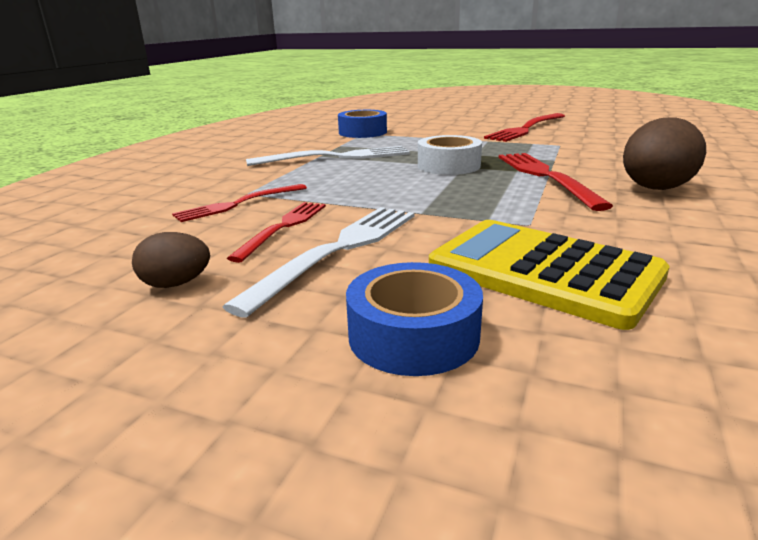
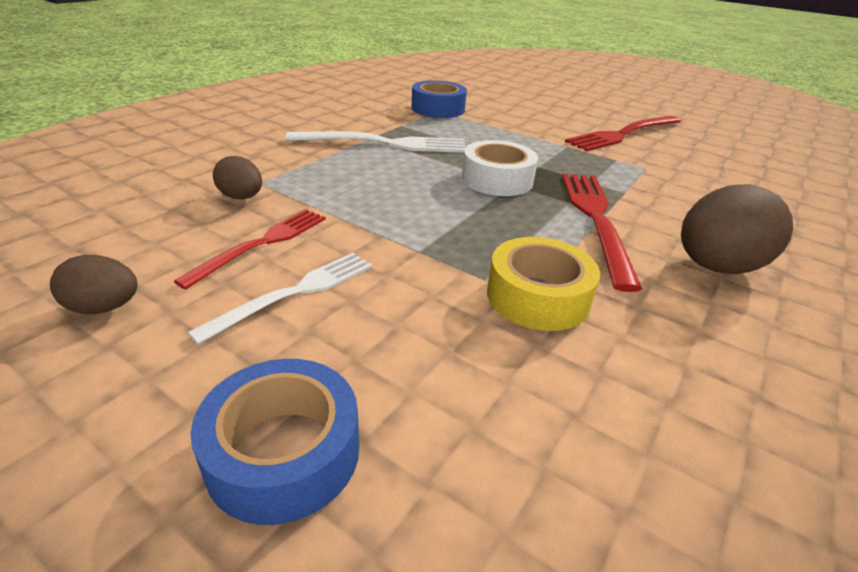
camera: 10 degrees right, 10 degrees up
red fork [172,184,307,222] -> brown egg [213,156,262,199]
white fork [223,207,414,318] -> white fork [187,253,372,345], size x0.66
yellow calculator [429,220,669,330] -> none
none -> yellow tape [487,237,600,331]

